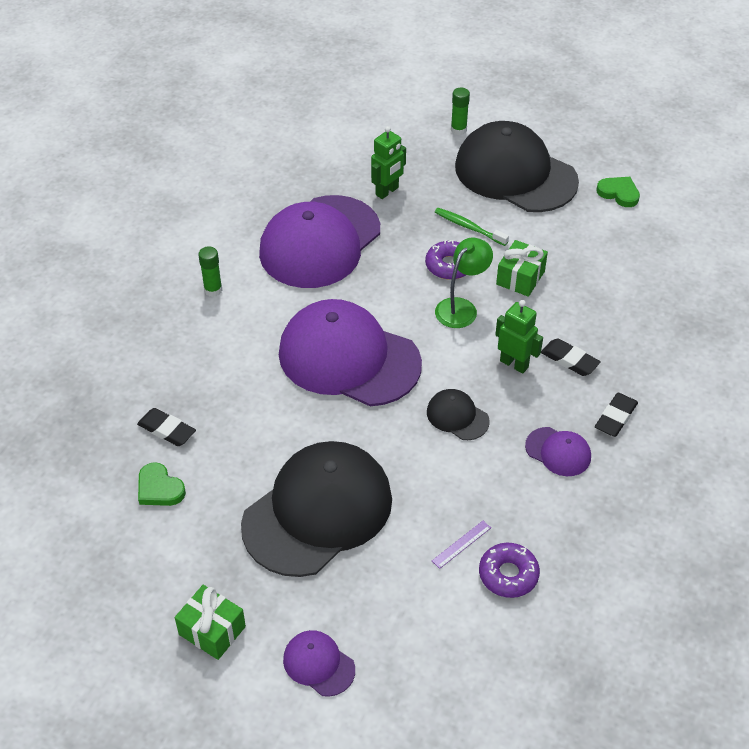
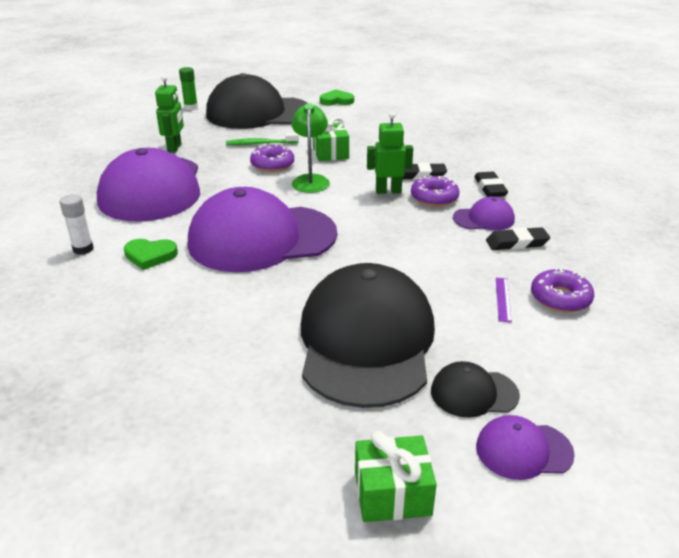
camera: 40 degrees left, 15 degrees down
black eraser [137,408,196,446] -> black eraser moved to [486,227,550,250]
green heart [138,462,186,506] -> green heart moved to [124,239,178,270]
green glue stick [198,246,222,297] -> white glue stick [60,194,94,255]
black cap [427,389,490,440] -> black cap moved to [431,361,520,418]
none -> purple donut [411,175,460,207]

